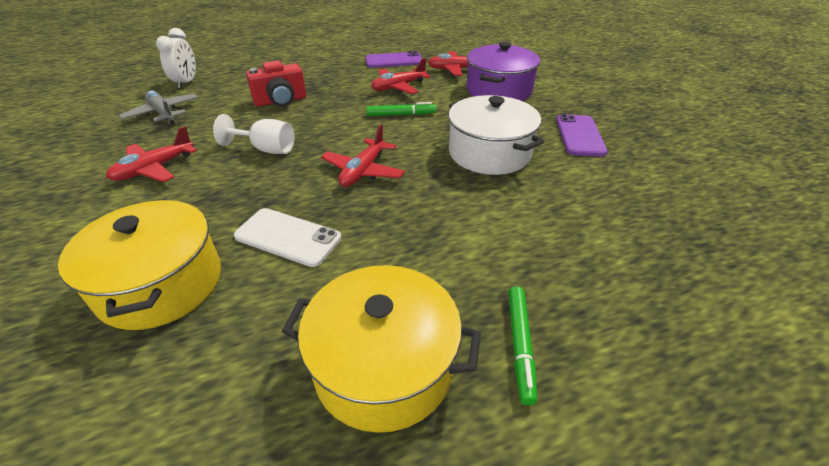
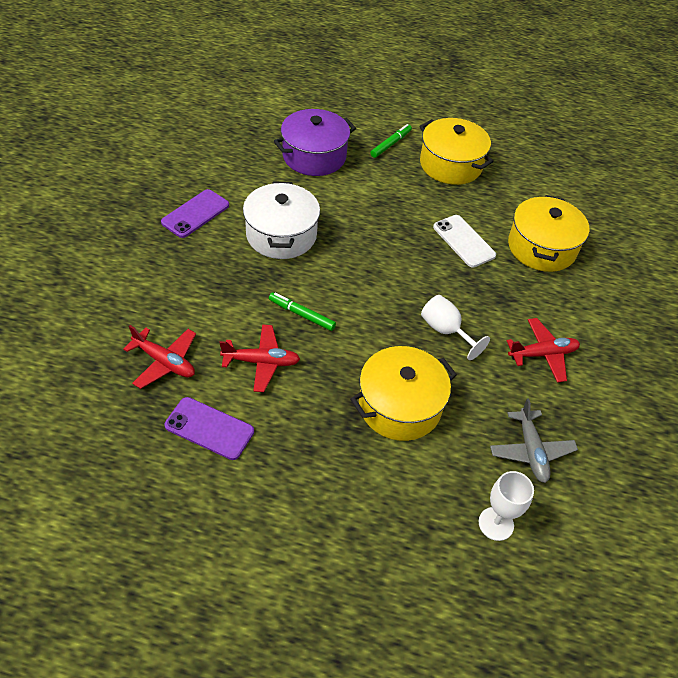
camera: 150 degrees left, 10 degrees up
white clock [156,28,196,89] -> white goblet [479,471,534,541]
red camera [246,60,306,107] -> yellow pot [350,346,457,441]
red plane [321,124,405,187] -> none
purple pot [466,42,540,101] -> purple pot moved to [274,109,356,176]

